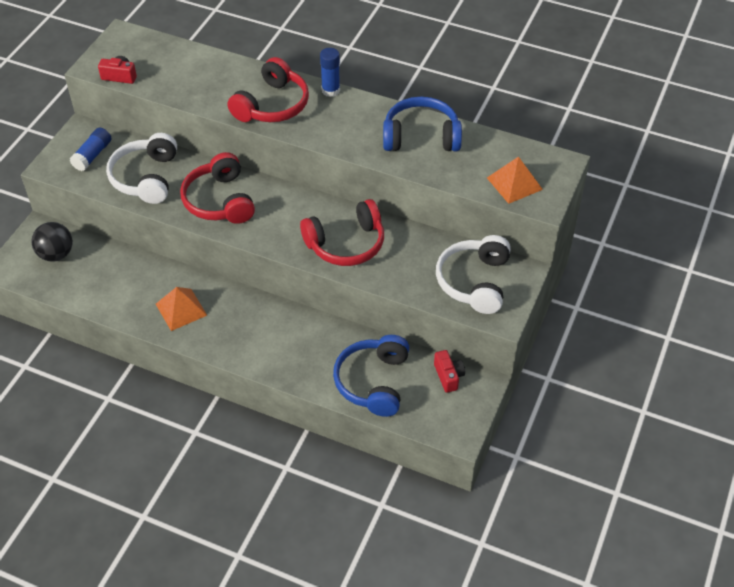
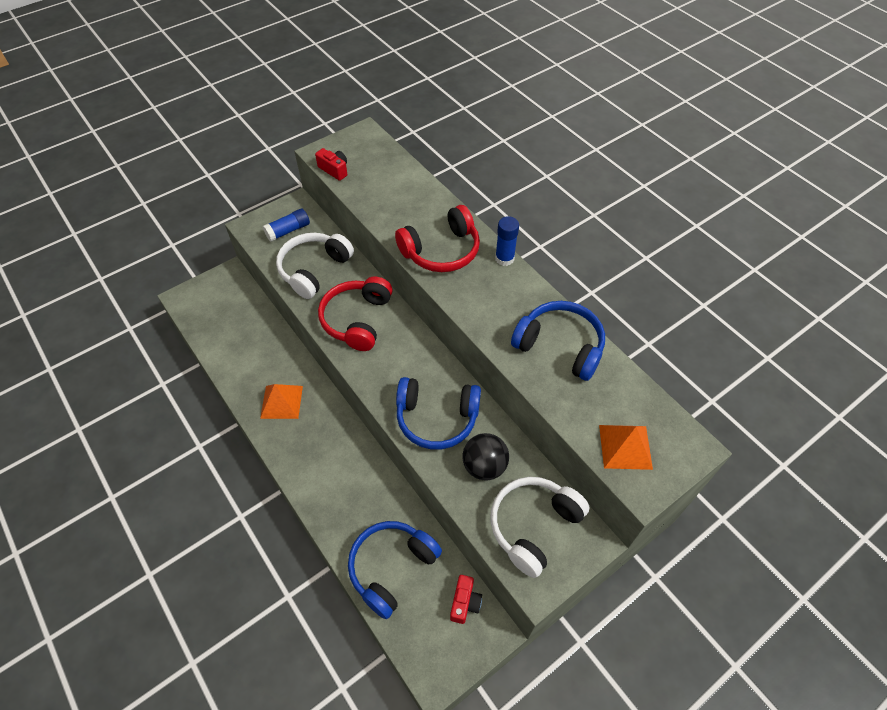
camera: 30 degrees right, 5 degrees up
black ball [31,222,73,262] -> black ball moved to [462,433,509,481]
red headphones [300,199,384,266] -> blue headphones [396,377,481,450]

